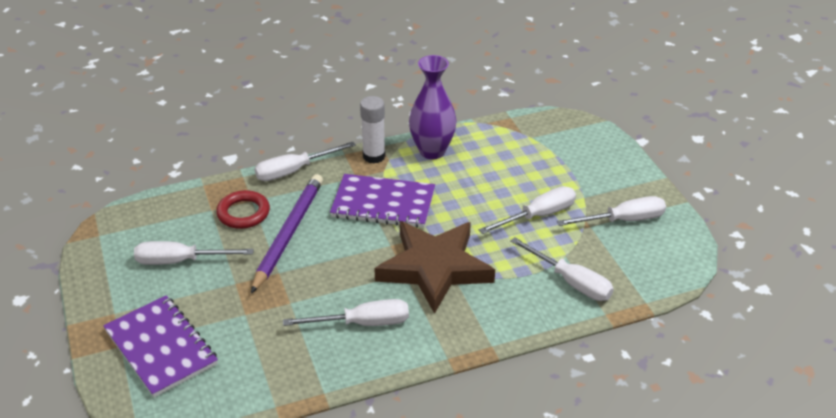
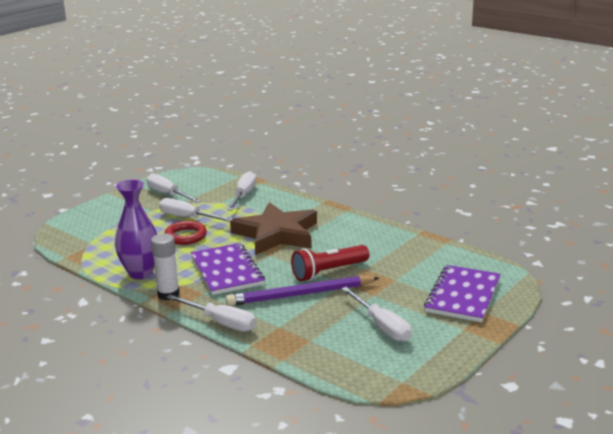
camera: 120 degrees left, 15 degrees down
red ring [216,190,270,229] -> red ring moved to [165,221,207,245]
white screwdriver [283,299,409,326] -> none
none -> red flashlight [291,245,369,281]

